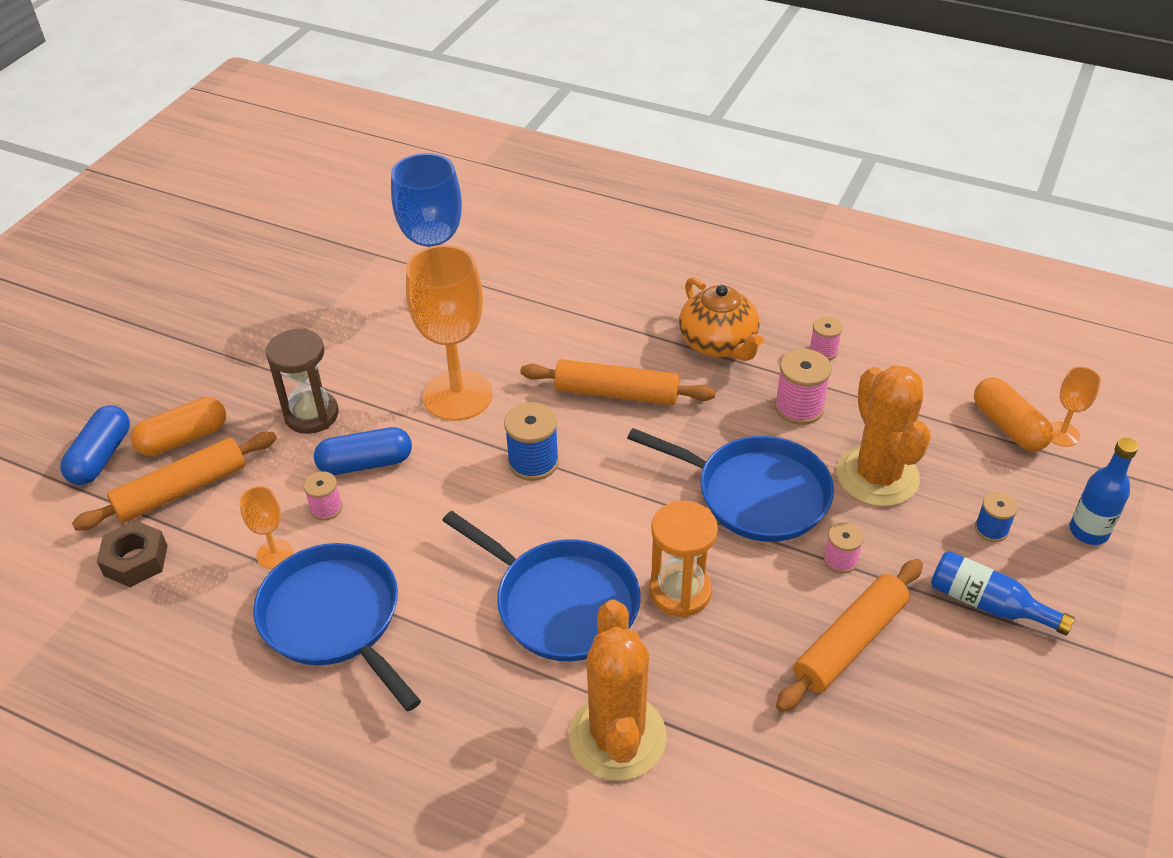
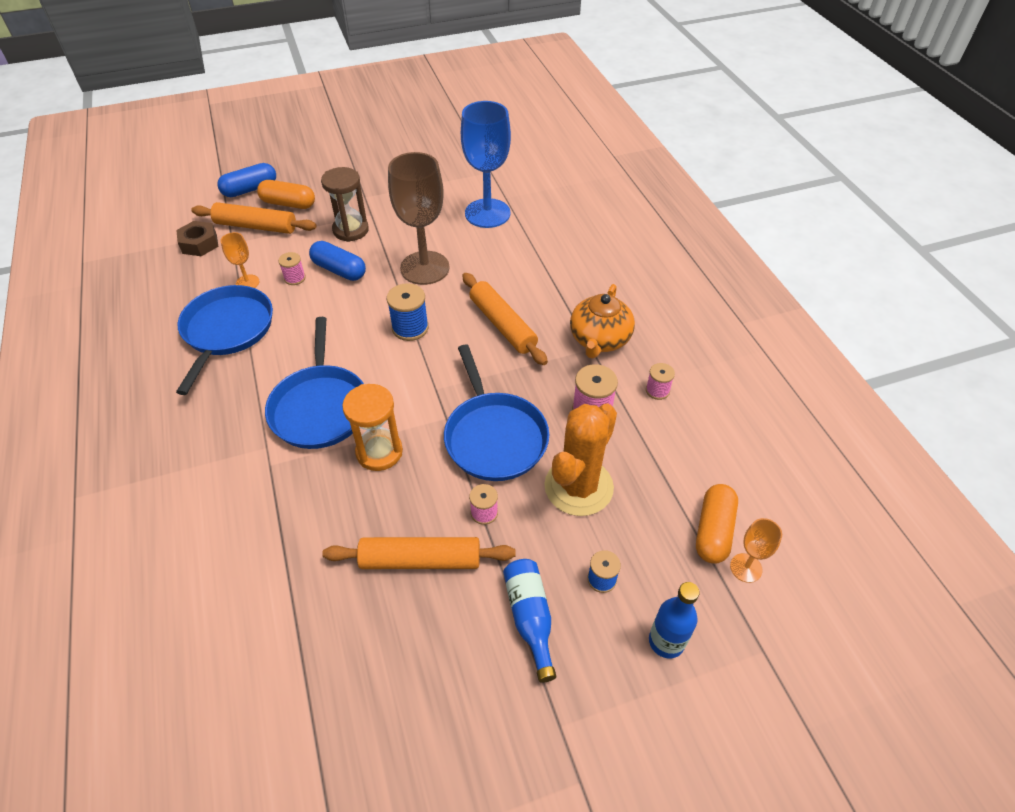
camera: 45 degrees right, 5 degrees up
orange goblet [406,245,493,421] -> brown goblet [388,152,450,285]
orange cactus [568,600,667,781] -> none

